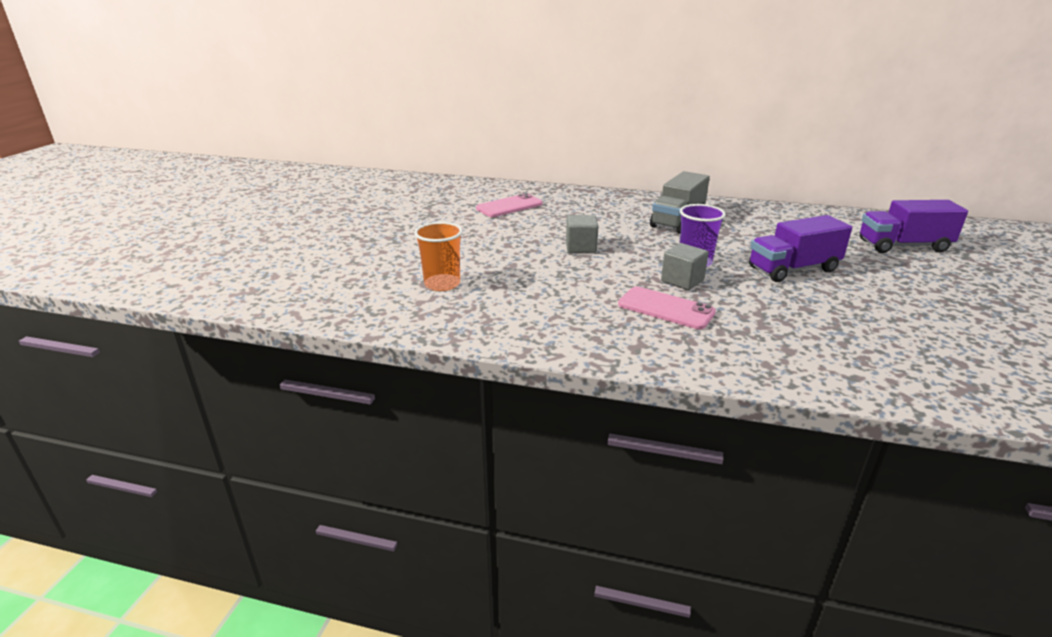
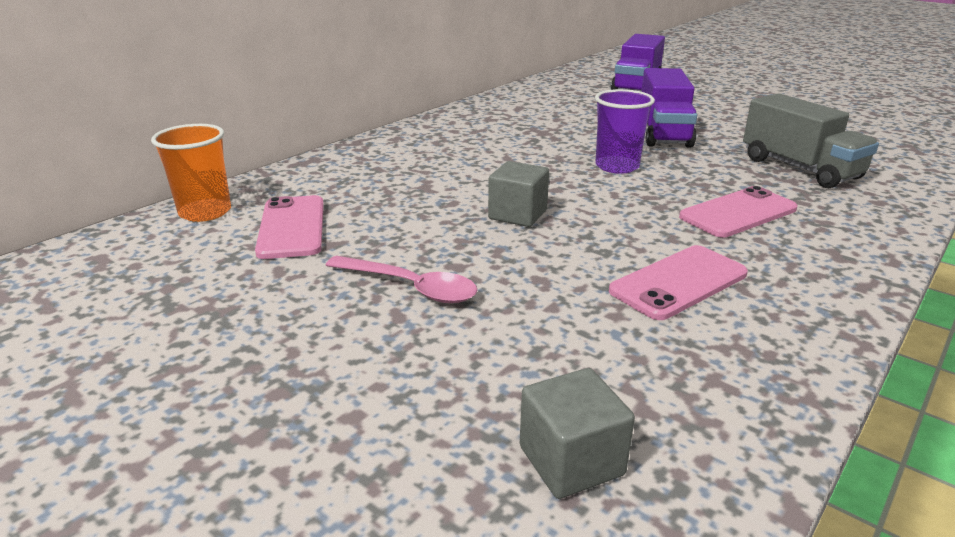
camera: 65 degrees left, 0 degrees up
orange cup [414,222,463,291] -> orange cup moved to [151,124,231,222]
grey truck [650,171,710,233] -> grey truck moved to [743,93,879,188]
grey cube [661,243,709,290] -> grey cube moved to [520,368,635,499]
none -> pink spoon [326,256,478,303]
none -> pink phone [609,245,748,320]

